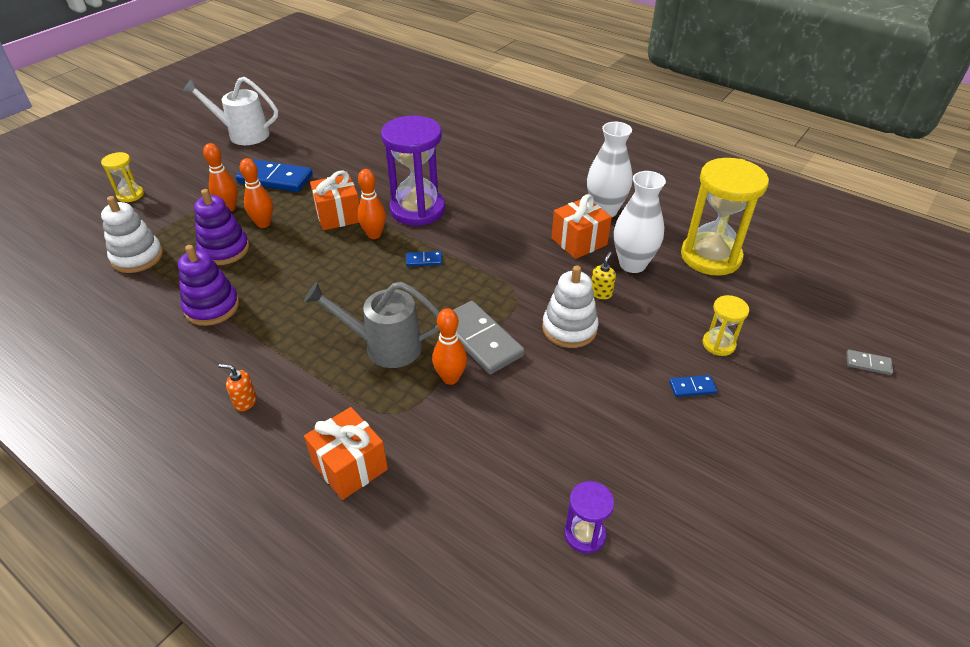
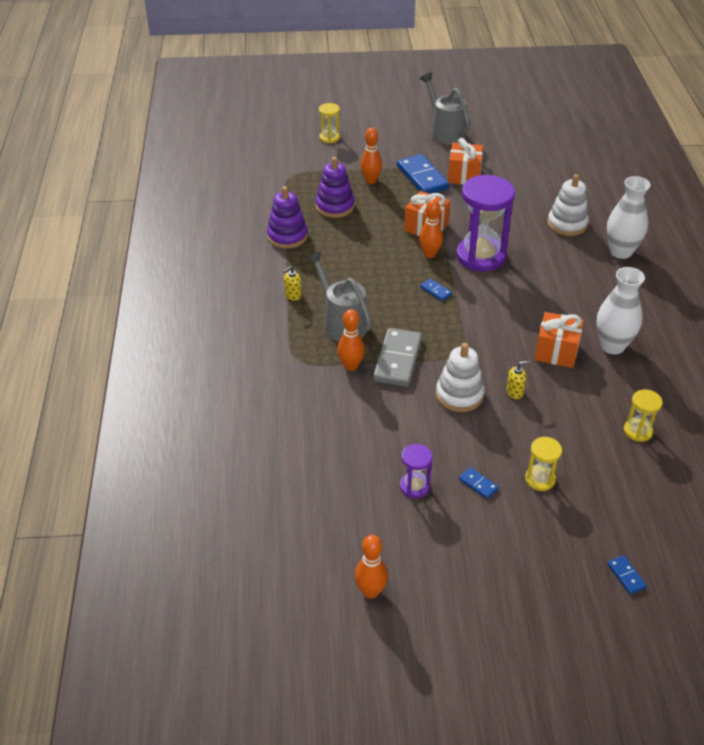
camera: 50 degrees right, 0 degrees up
white stacking toy [101,196,163,273] -> white stacking toy moved to [548,174,589,236]
white watering can [183,77,278,145] -> grey watering can [420,73,470,145]
orange soap dispenser [218,364,257,411] -> none
orange bowling pin [240,158,273,228] -> orange bowling pin moved to [355,535,388,599]
orange gift [304,407,388,500] -> orange gift moved to [448,138,483,185]
purple hourglass [565,481,614,554] -> purple hourglass moved to [400,444,433,498]
white vase [614,171,666,273] -> white vase moved to [607,176,651,259]
yellow hourglass [681,158,769,276] -> yellow hourglass [624,389,663,442], size x0.48
grey domino [846,350,893,375] -> blue domino [607,555,647,595]
none -> yellow soap dispenser [283,266,302,301]

